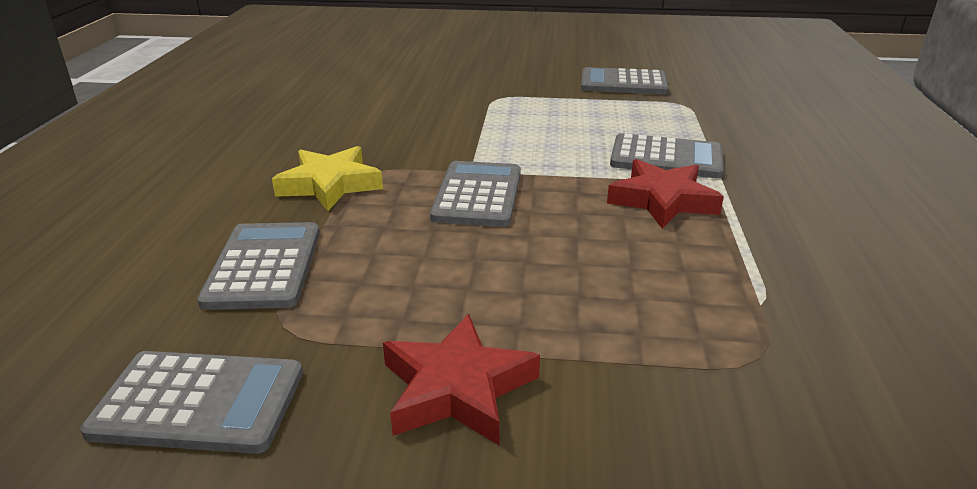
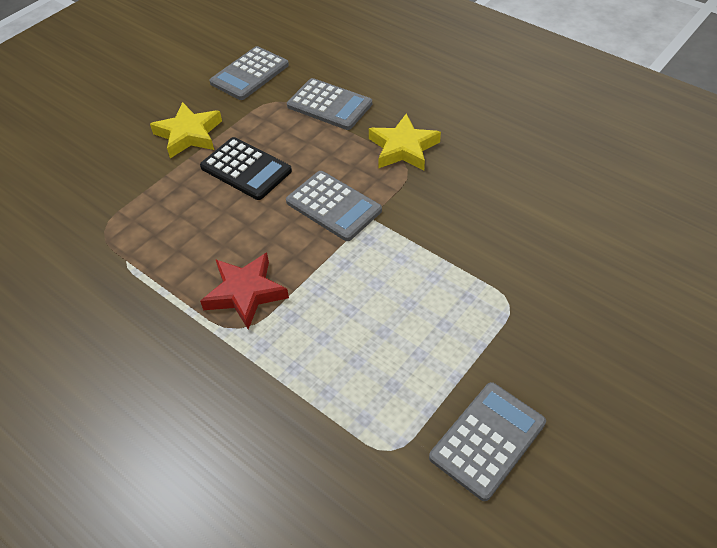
camera: 125 degrees right, 20 degrees up
red star [383,314,540,445] -> yellow star [150,102,222,158]
grey calculator [610,133,724,178] -> none
none -> black calculator [200,137,292,200]

